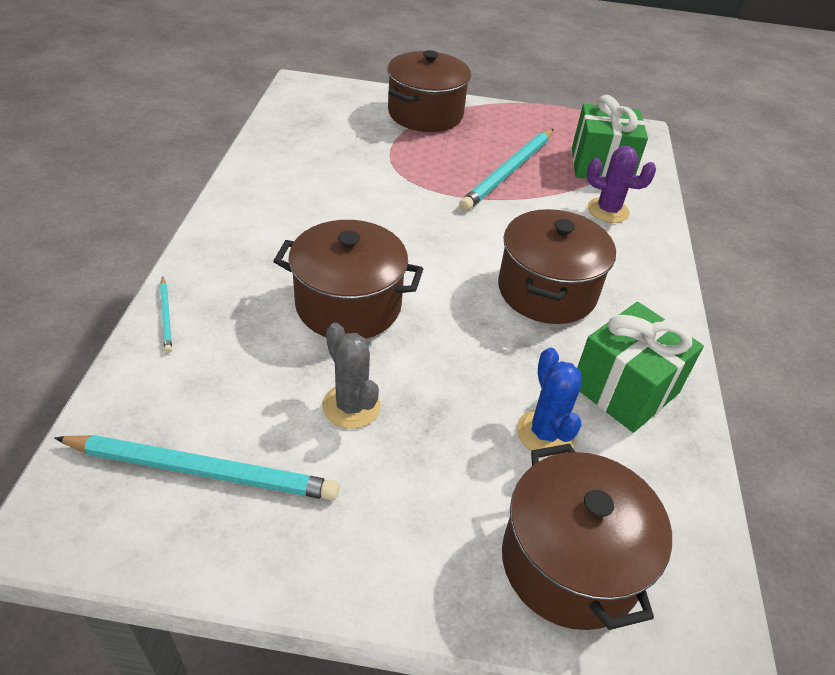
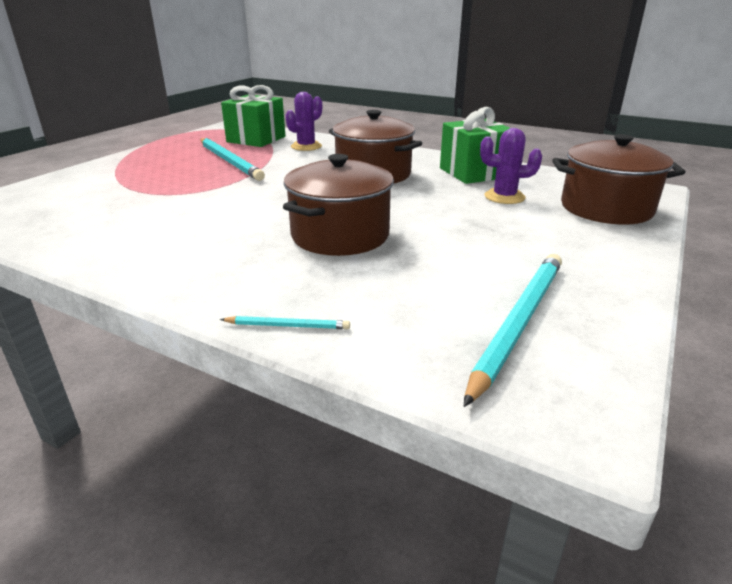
camera: 65 degrees left, 15 degrees down
grey cactus [322,322,381,429] -> none
brown pot [387,50,471,132] -> none
blue cactus [517,348,581,457] -> purple cactus [480,128,542,204]

